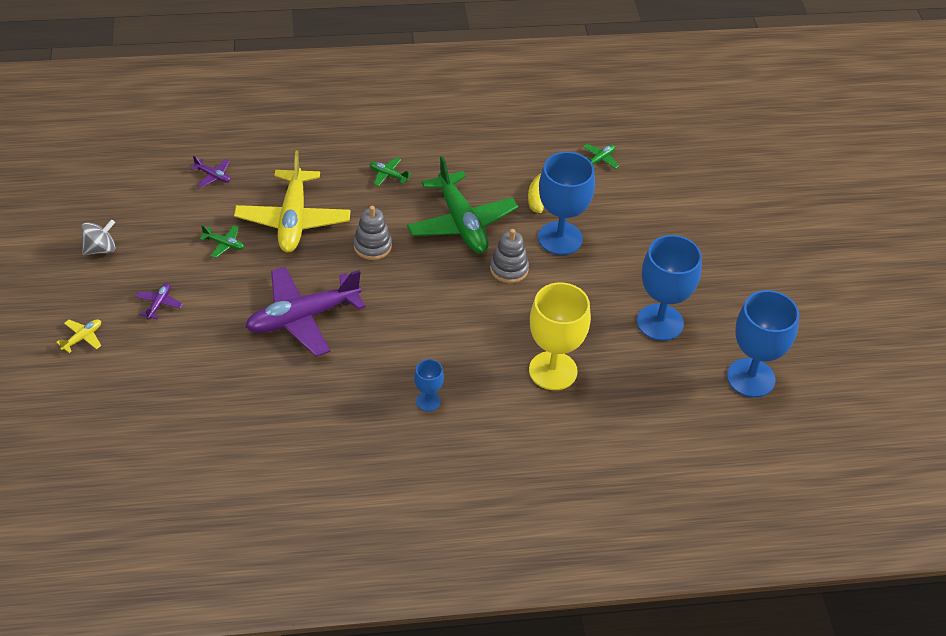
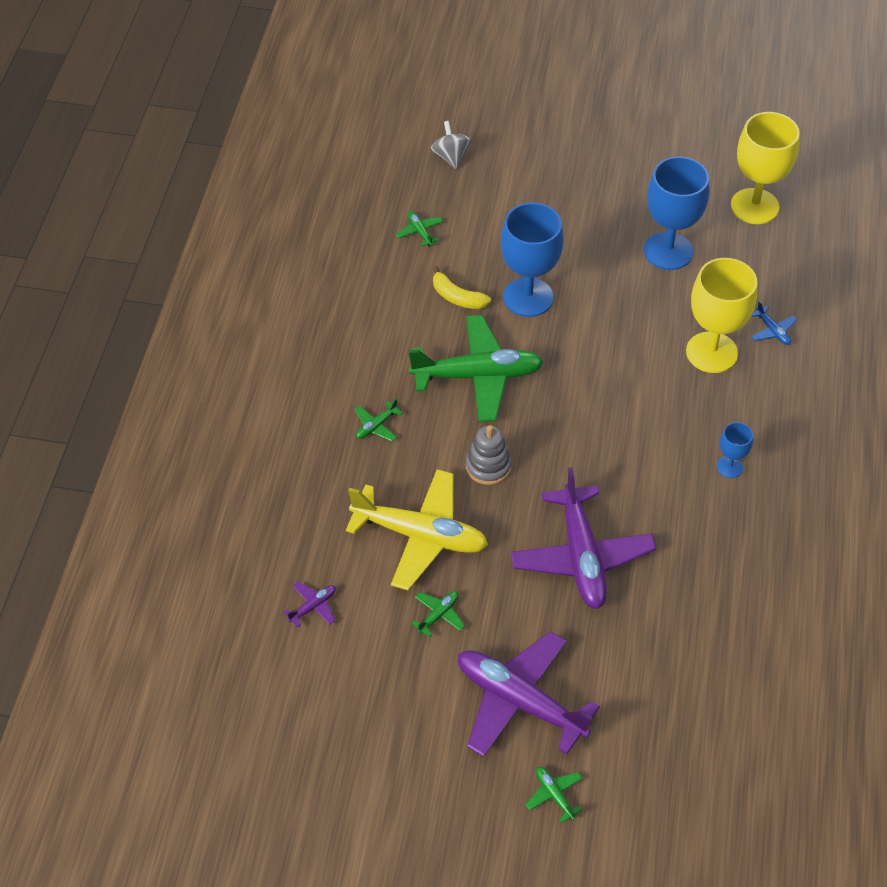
camera: 70 degrees left, 5 degrees up
yellow plane [56,319,101,353] -> green plane [525,767,583,823]
grey spinning top [81,220,115,255] -> grey spinning top moved to [431,121,471,169]
purple plane [135,283,183,319] -> purple plane [458,631,600,757], size x2.48
grey stacking toy [490,229,529,283] -> none
blue goblet [727,290,799,398] -> yellow goblet [731,112,800,224]
none -> blue plane [751,301,797,345]

